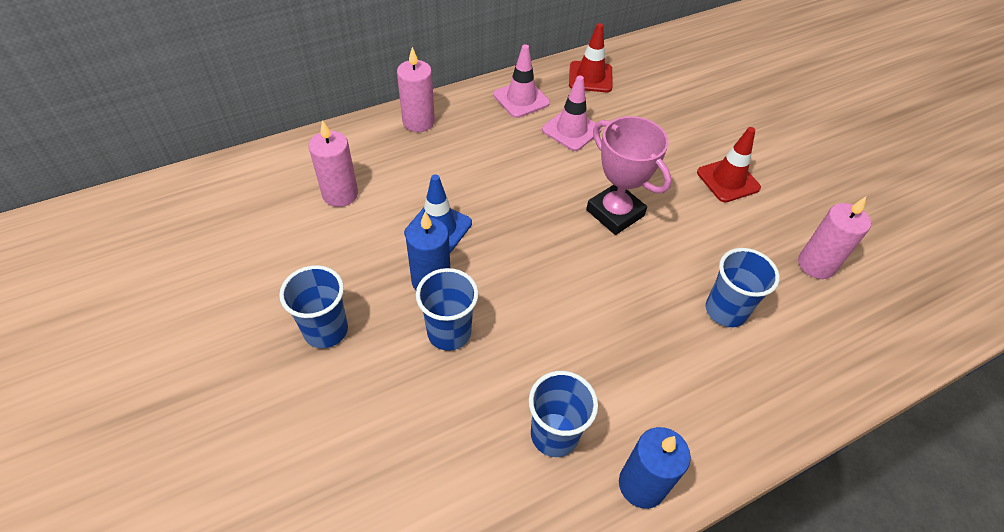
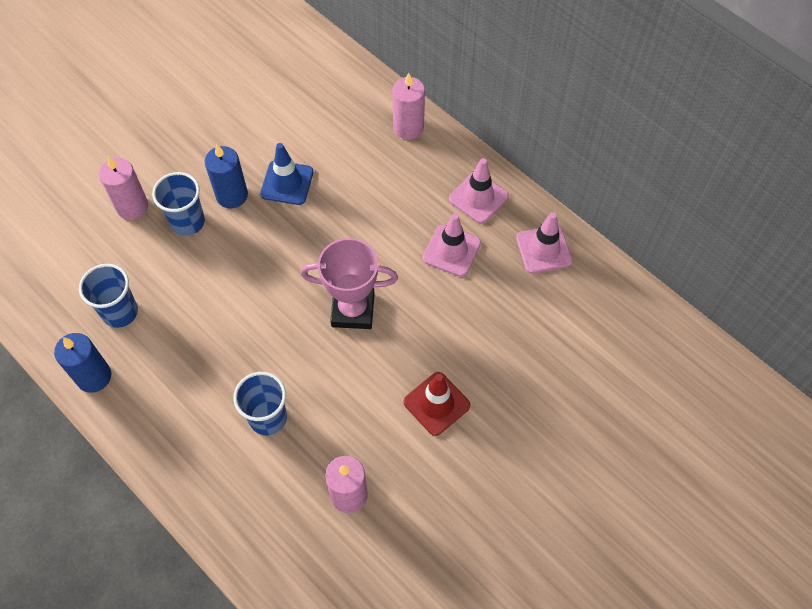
camera: 75 degrees right, 10 degrees up
blue cup [279,265,348,348] -> none
pink candle [309,120,358,207] -> pink candle moved to [99,156,148,220]
red traffic cone [569,23,613,92] -> pink traffic cone [516,212,572,274]
pink trophy [586,116,672,235] -> pink trophy turned 60 degrees clockwise [300,238,398,329]

